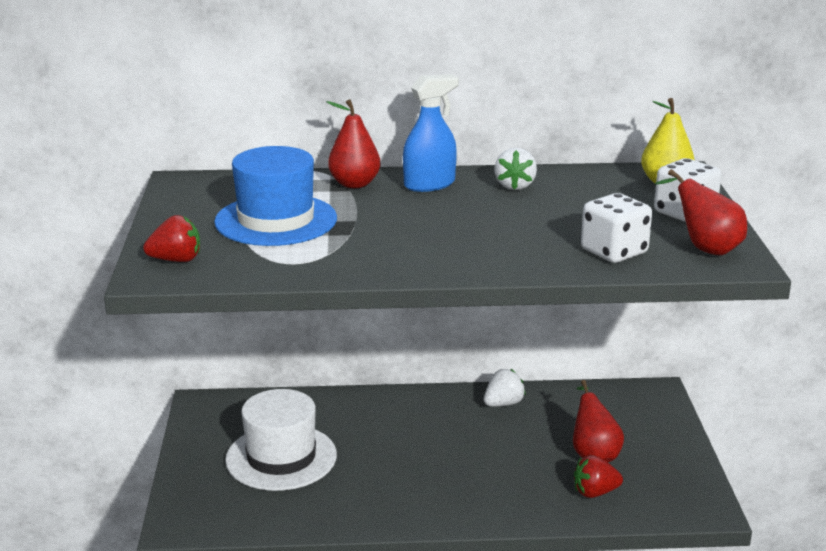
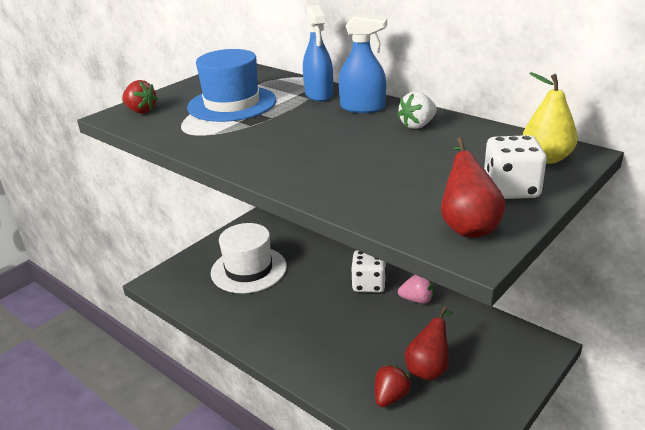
camera: 45 degrees right, 5 degrees up
red pear [327,99,381,188] -> blue spray bottle [303,5,333,102]
white strawberry [484,369,526,407] -> pink strawberry [398,275,434,304]
red strawberry [574,455,623,498] -> red strawberry turned 90 degrees clockwise [375,365,411,407]
white dice [581,193,652,263] -> white dice moved to [351,250,386,293]

